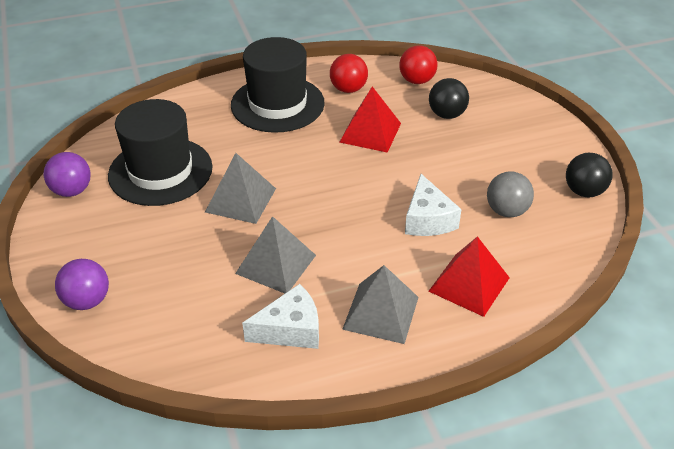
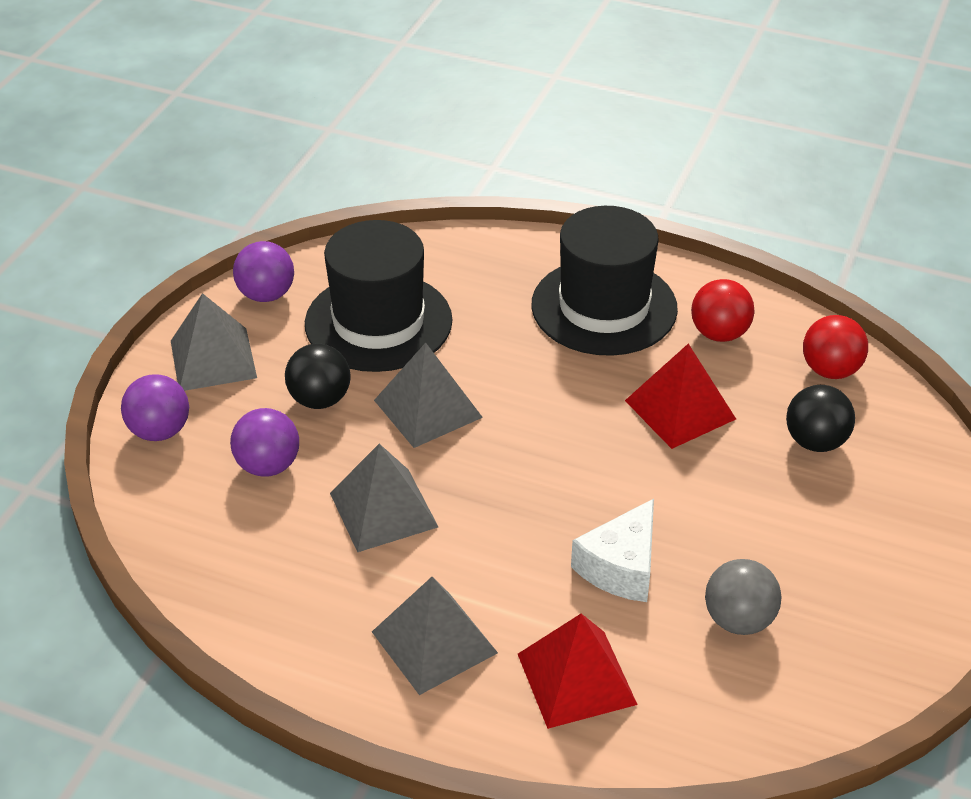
camera: 40 degrees right, 0 degrees up
white cheese [242,284,319,349] -> none
black ball [566,153,613,197] -> black ball moved to [285,344,350,409]
none -> grey pyramid [171,293,257,391]
none -> purple ball [230,408,299,477]

